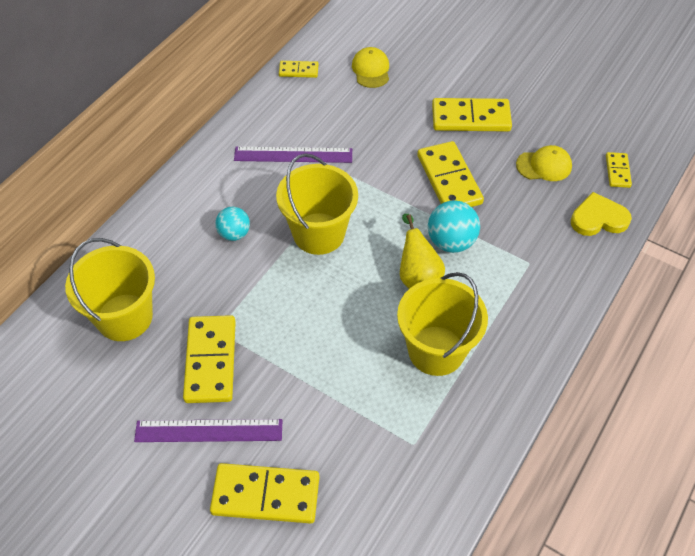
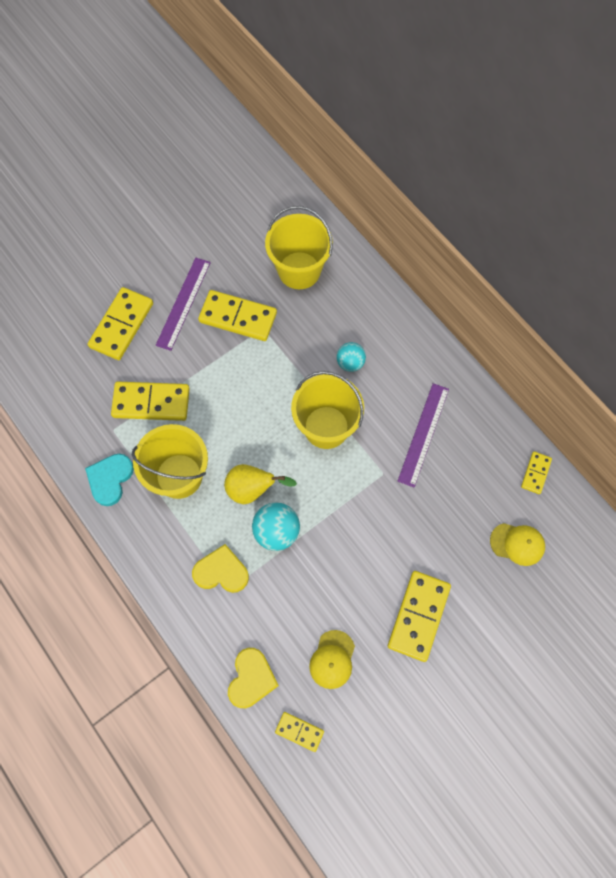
camera: 110 degrees right, 15 degrees up
yellow domino [417,141,484,207] -> yellow domino moved to [111,382,190,421]
none -> turquoise heart [85,454,134,506]
none -> yellow heart [192,544,249,593]

